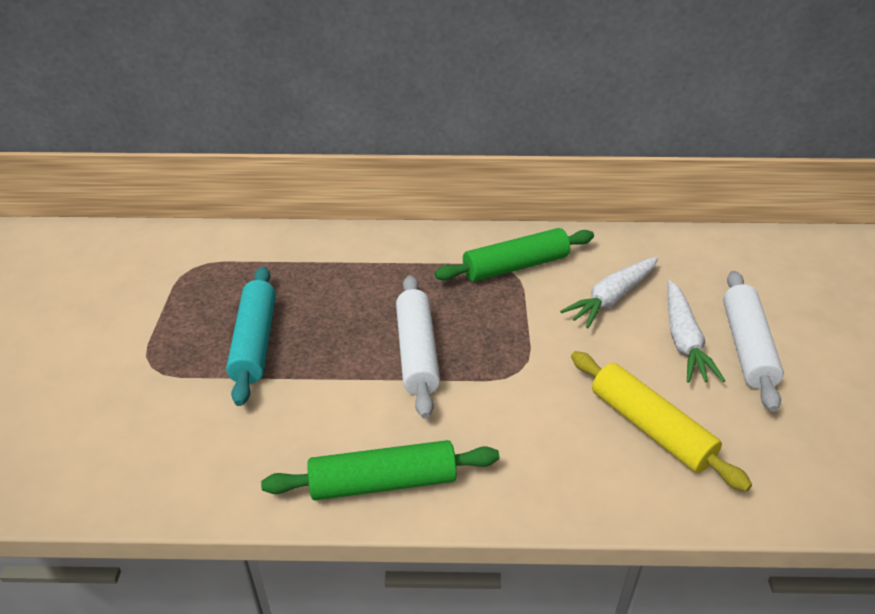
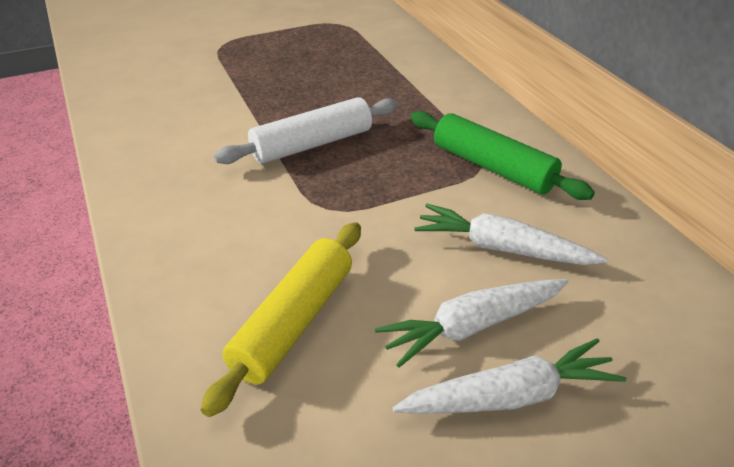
camera: 65 degrees right, 0 degrees up
turquoise rolling pin [226,267,276,406] -> none
green rolling pin [261,440,499,500] -> none
white rolling pin [723,271,784,412] -> white carrot [393,338,626,414]

